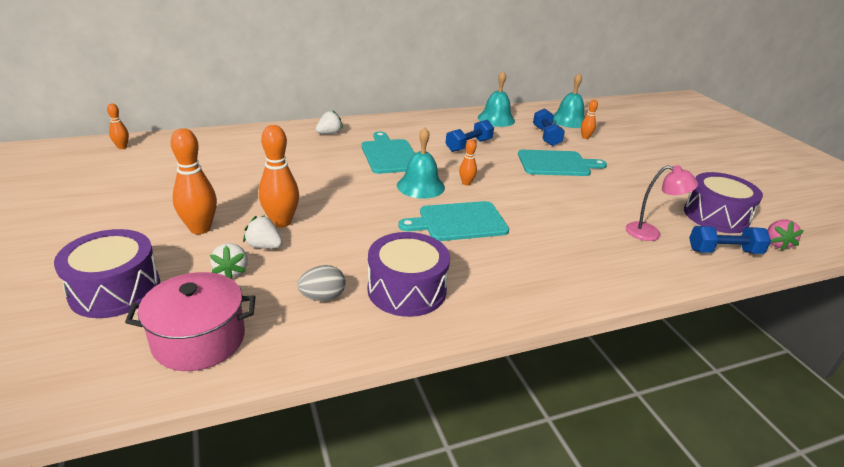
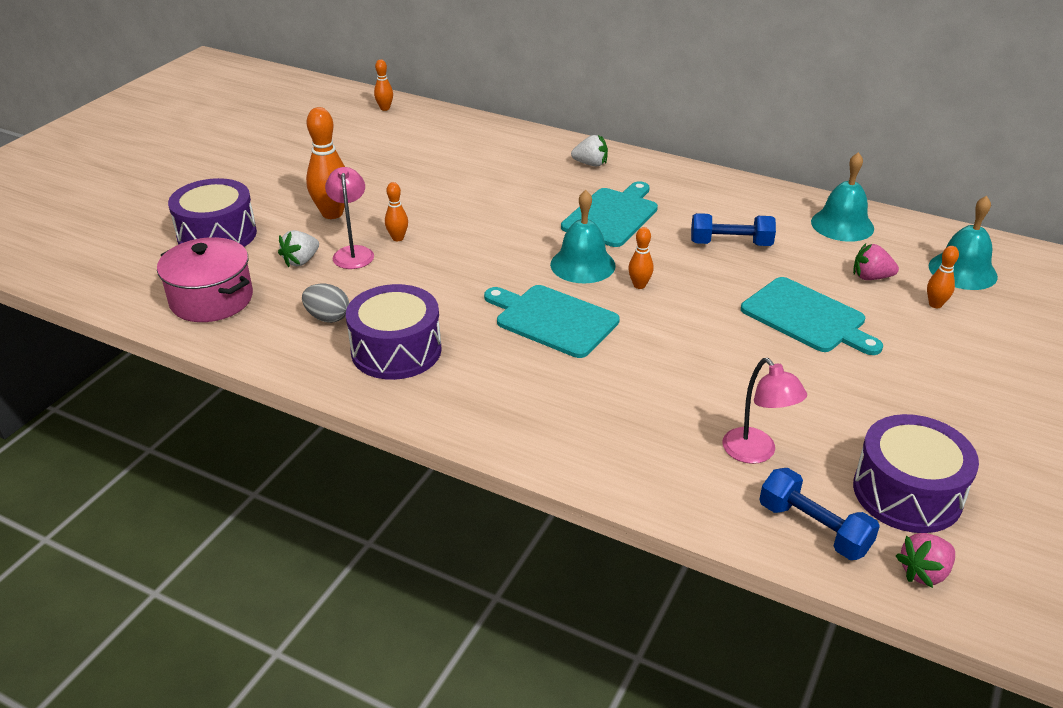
camera: 50 degrees right, 5 degrees up
white strawberry [243,215,283,249] -> pink lamp [325,167,374,269]
orange bowling pin [259,125,299,228] -> orange bowling pin [385,182,408,241], size x0.53
blue dumbbell [533,108,565,146] -> pink strawberry [853,244,899,280]

